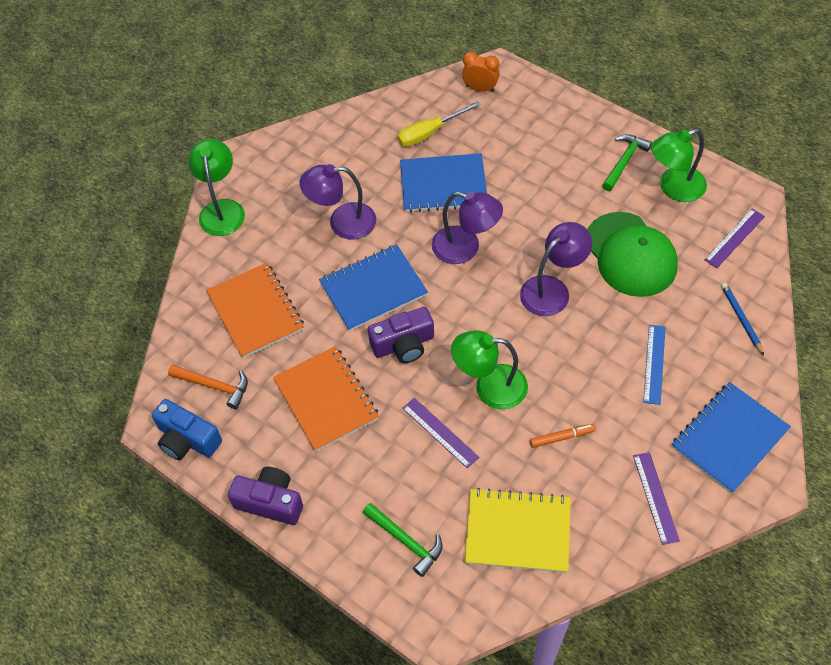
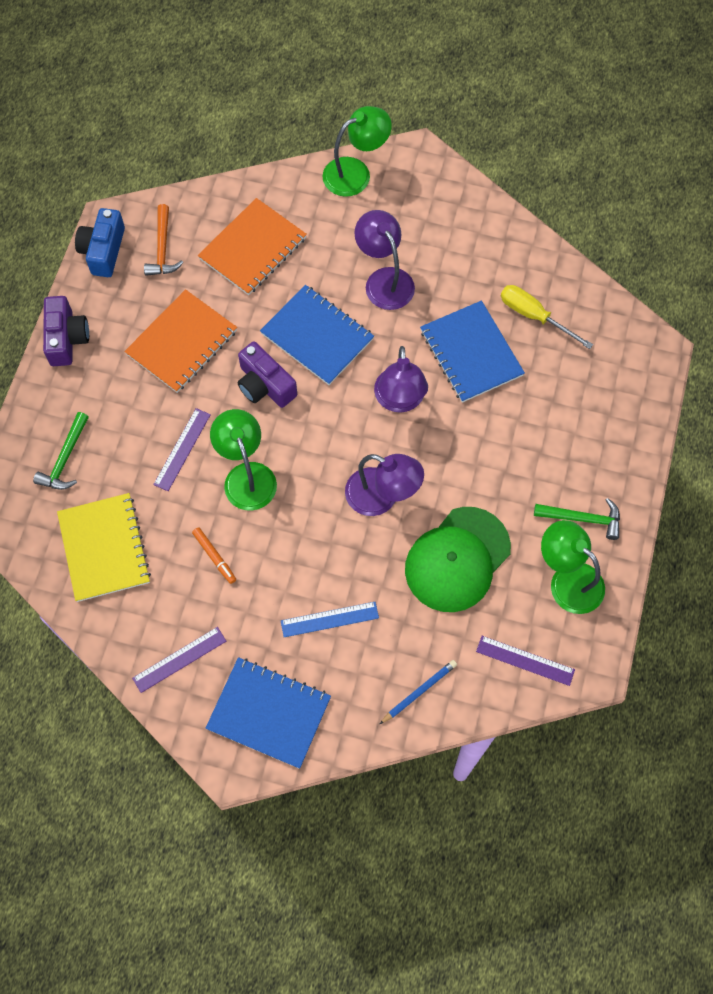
camera: 65 degrees right, 10 degrees up
orange clock [462,52,499,92] -> none

